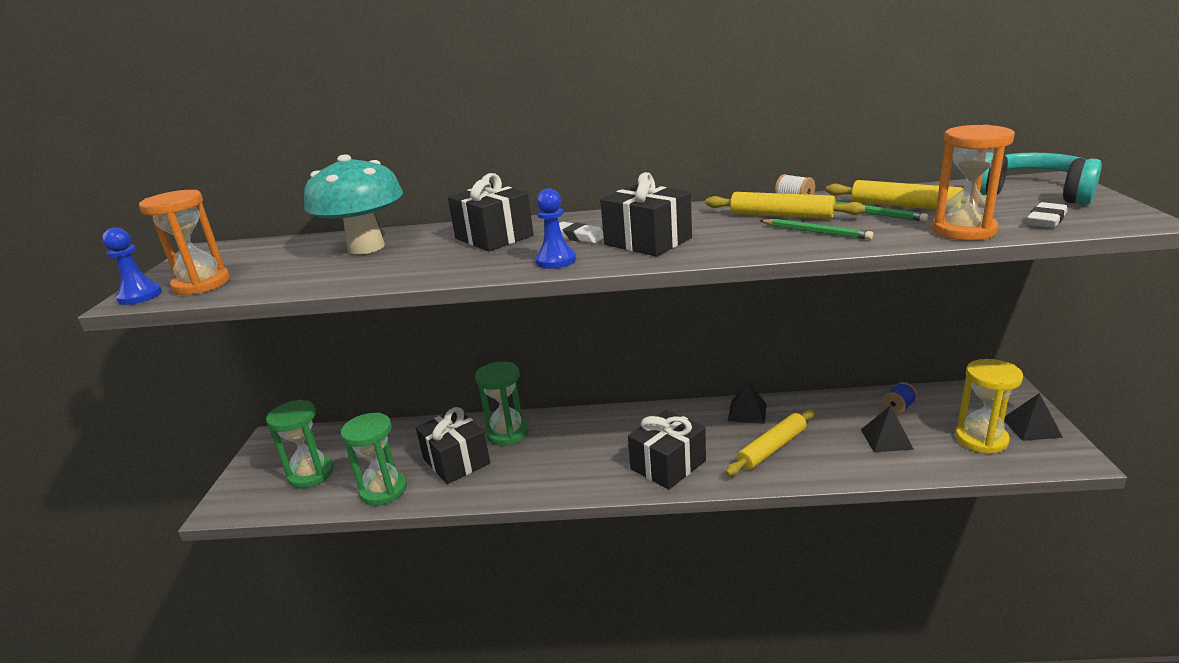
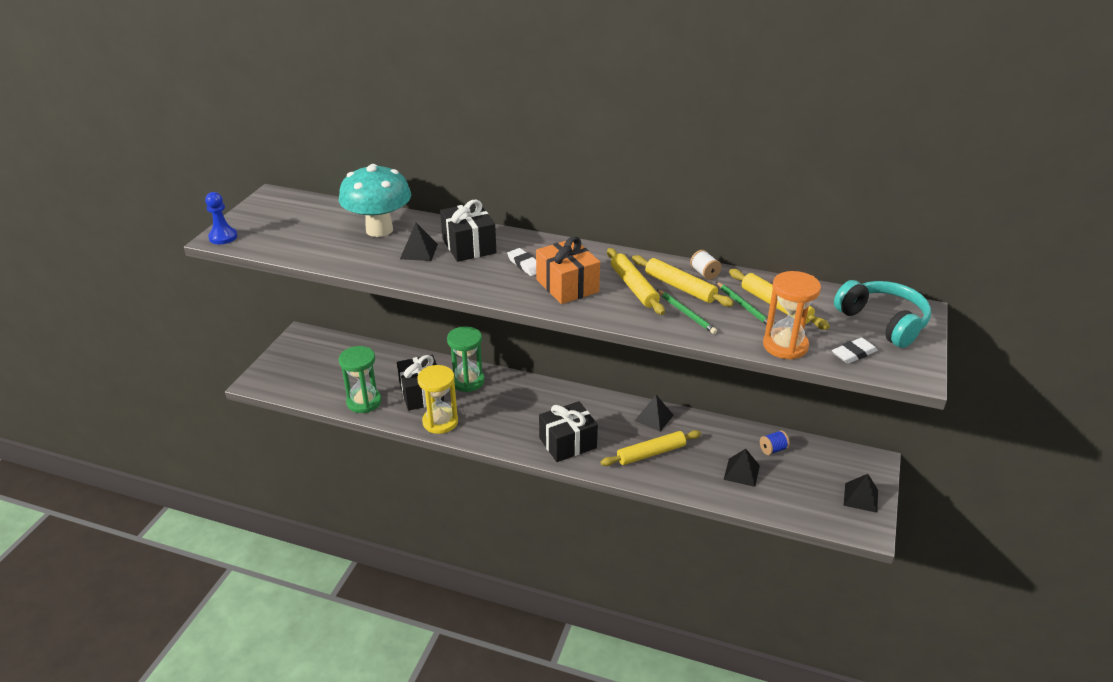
camera: 15 degrees right, 10 degrees up
orange hourglass [139,190,230,295] -> none
green hourglass [266,400,334,488] -> none
blue pawn [535,188,576,269] -> none
black gift [600,172,692,256] -> orange gift [536,236,600,304]
yellow hourglass [955,359,1023,454] -> yellow hourglass moved to [417,365,458,434]
none -> black pyramid [400,223,438,261]
none -> yellow rolling pin [607,248,665,315]

